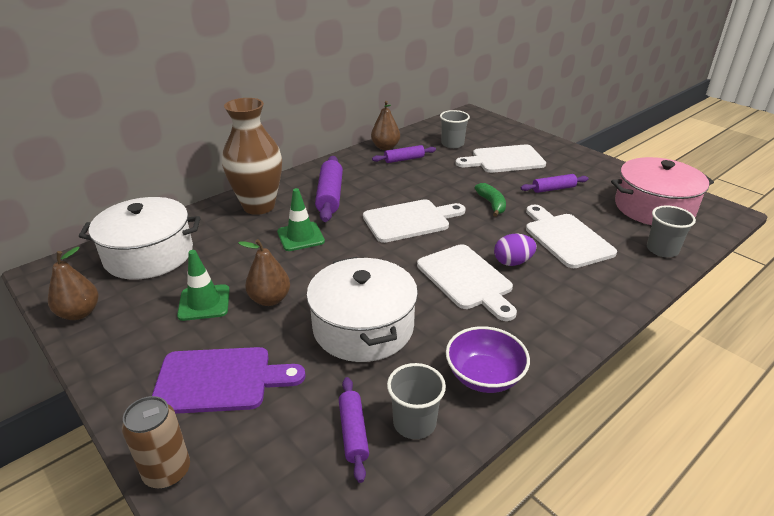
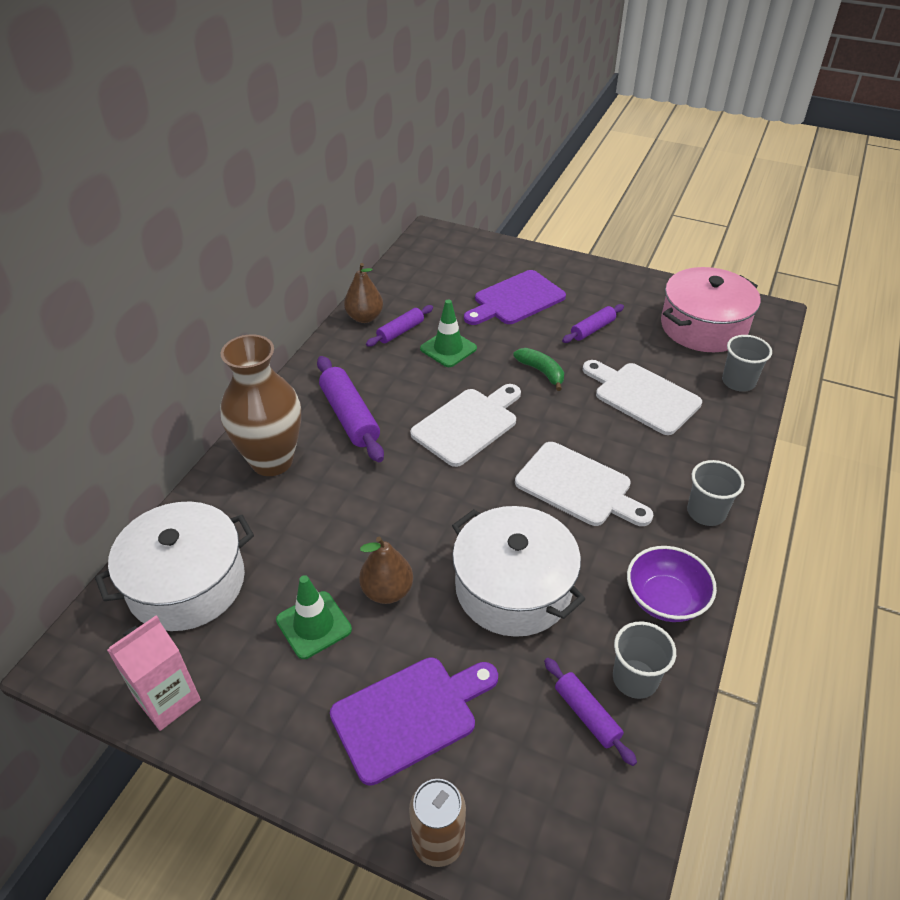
camera: 25 degrees left, 10 degrees up
brown pear [48,247,98,320] -> pink carton [107,615,201,731]
green traffic cone [277,188,325,251] -> green traffic cone moved to [420,299,477,367]
grey cup [440,110,470,148] -> grey cup moved to [687,460,744,526]
white cutting board [456,144,546,173] -> purple cutting board [464,270,566,325]
purple egg [494,234,537,266] -> none

